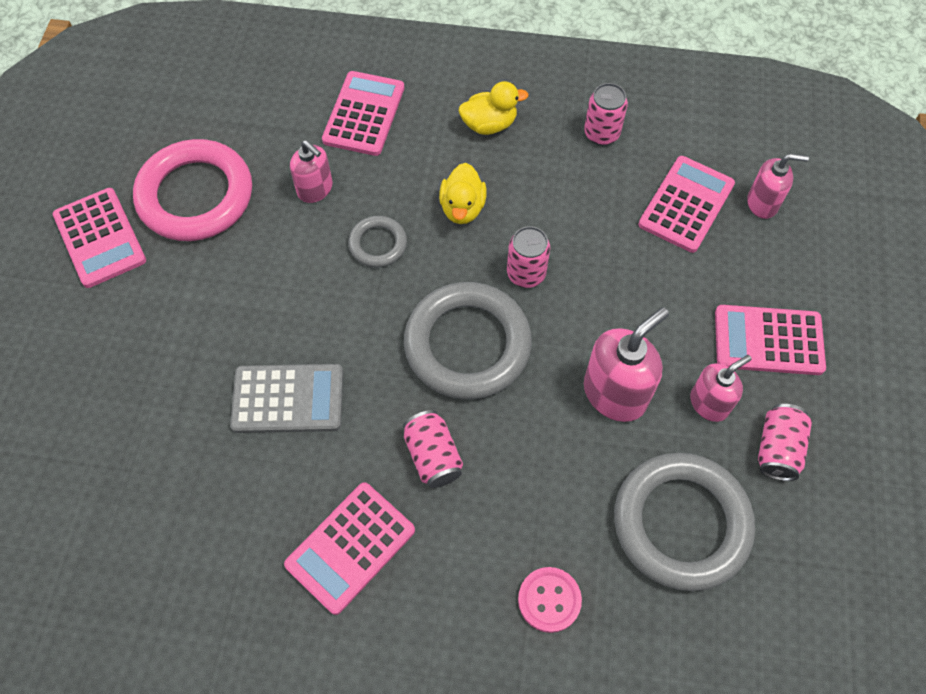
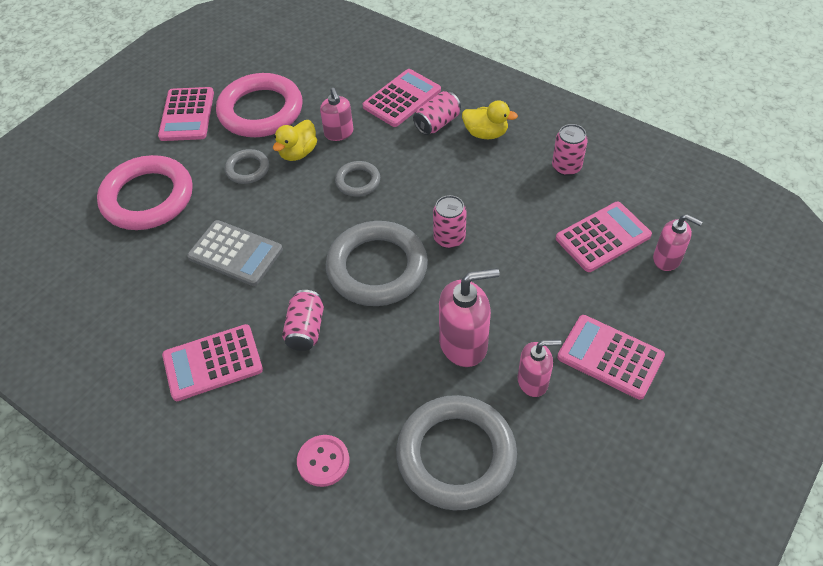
camera: 30 degrees right, 10 degrees down
yellow duck [439,163,487,224] -> yellow duck moved to [273,120,317,161]
pink can [758,404,812,481] -> pink can moved to [413,91,461,135]
none -> pink ring [97,155,193,230]
none -> grey ring [225,149,269,184]

